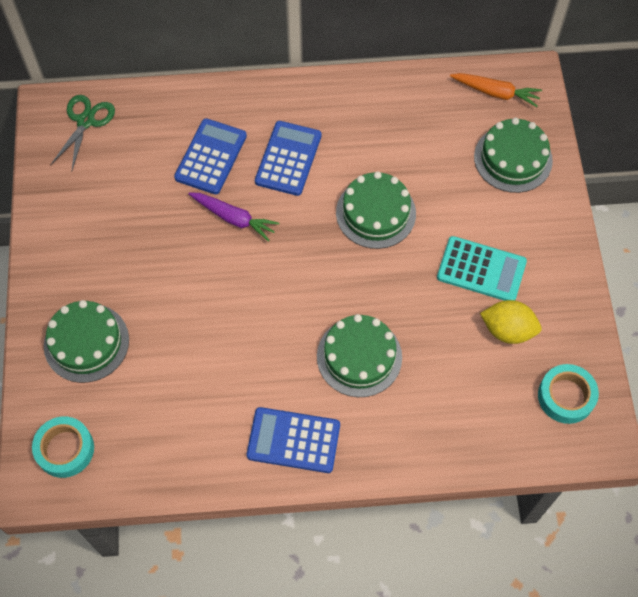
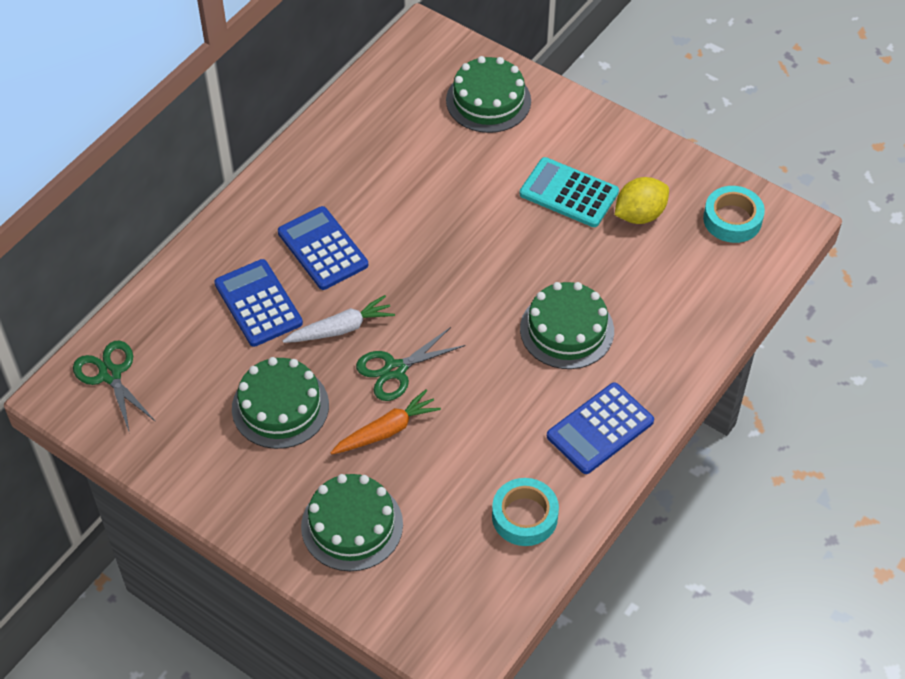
camera: 50 degrees left, 10 degrees down
turquoise tape [32,417,94,478] -> turquoise tape moved to [492,478,559,546]
purple carrot [188,192,279,242] -> white carrot [283,295,395,343]
green cake [336,171,416,249] -> green cake moved to [232,357,329,449]
turquoise calculator [437,236,527,301] -> turquoise calculator turned 120 degrees counterclockwise [520,157,619,227]
orange carrot [450,73,542,107] -> orange carrot moved to [330,389,441,454]
none -> green scissors [356,327,466,401]

